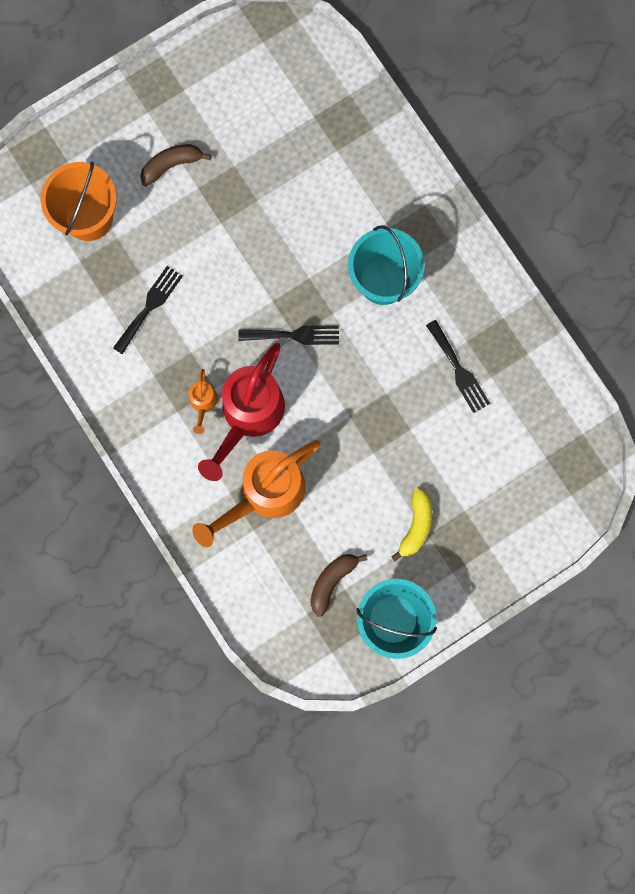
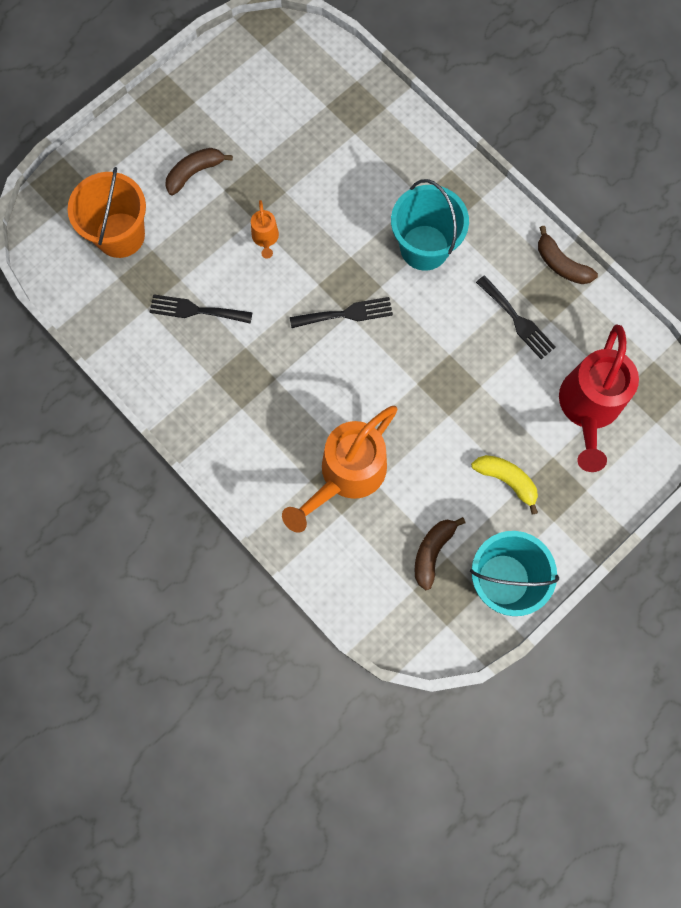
camera: 10 degrees left, 5 degrees down
black fork [113,266,183,355] -> black fork turned 105 degrees counterclockwise [149,294,253,323]
orange watering can [189,369,217,434] -> orange watering can moved to [251,200,279,259]
red watering can [198,343,285,481] -> red watering can moved to [559,324,639,472]
yellow banana [391,487,432,561] -> yellow banana turned 60 degrees counterclockwise [471,455,538,515]
none -> brown banana [538,226,598,284]

